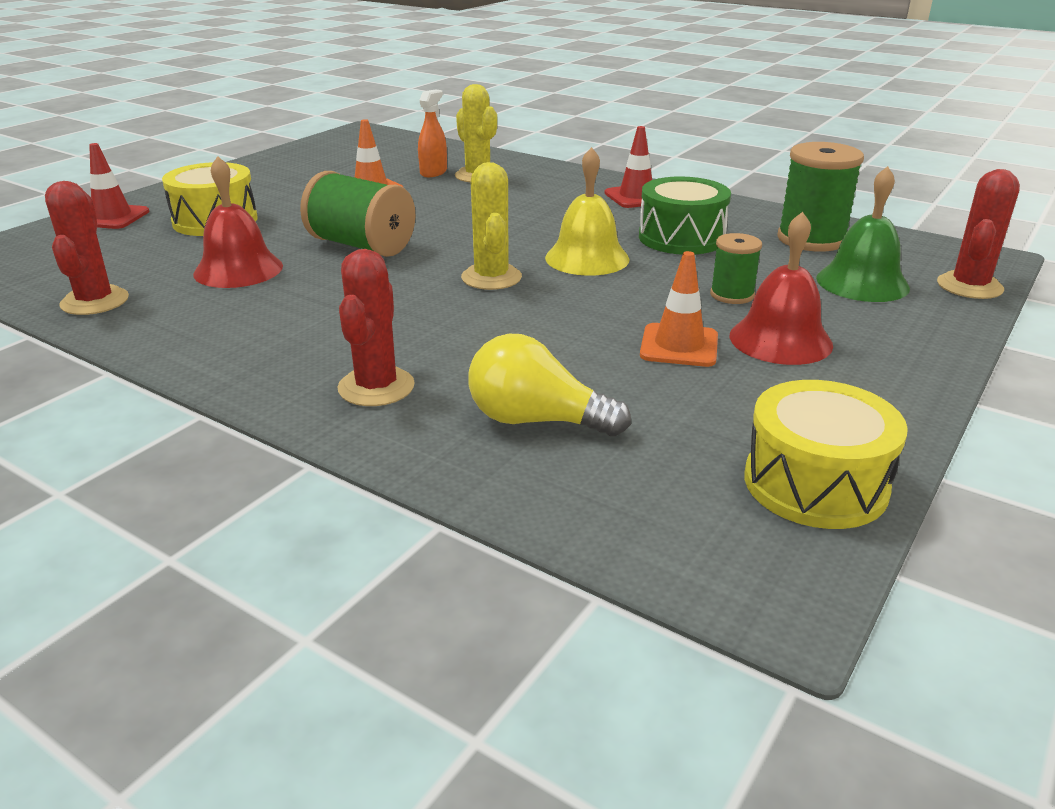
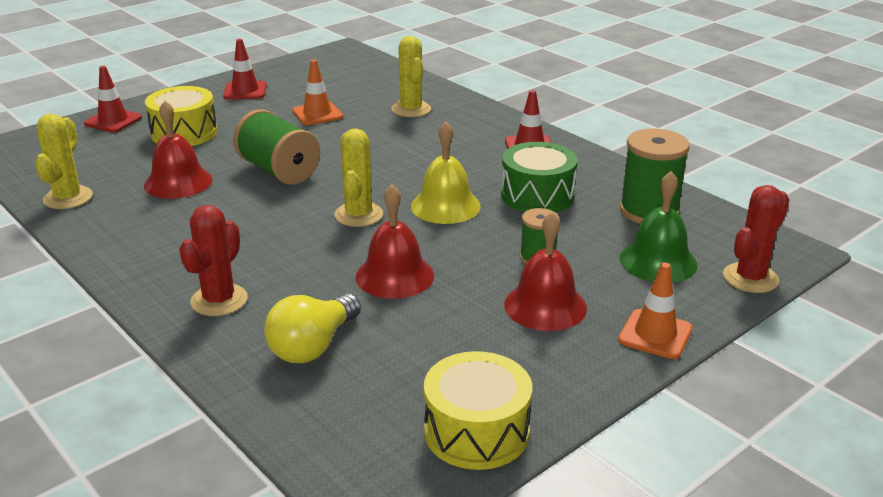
camera: 15 degrees right, 0 degrees up
red cactus [45,181,129,315] -> yellow cactus [35,114,93,209]
orange spray bottle [418,89,447,177] -> none
yellow light bulb [468,334,631,436] -> yellow light bulb turned 90 degrees counterclockwise [264,293,361,363]
orange traffic cone [640,251,718,367] -> orange traffic cone moved to [618,262,693,359]
none -> red traffic cone [223,39,267,100]
none -> red bell [355,185,434,299]

